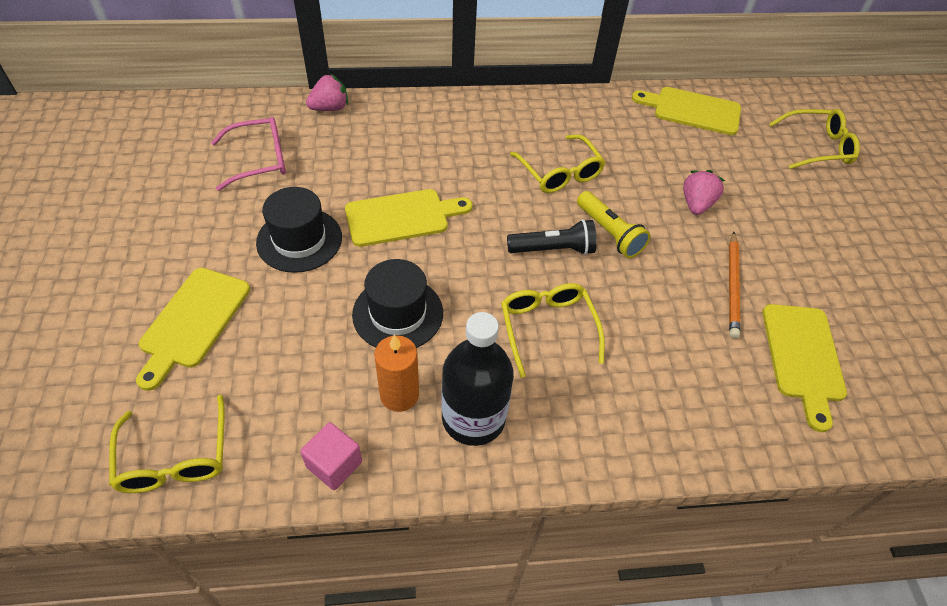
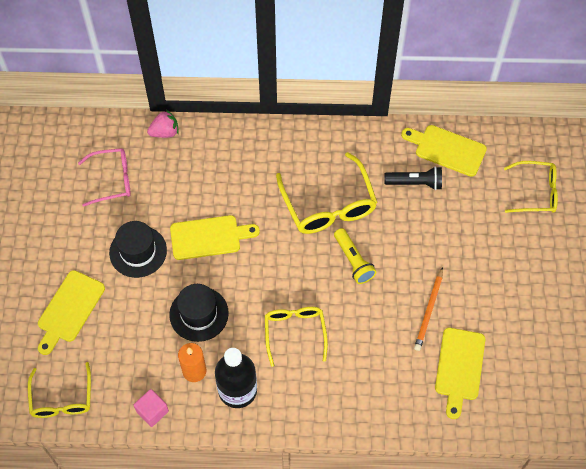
camera: 10 degrees right, 10 degrees up
black flashlight [507,219,597,255] -> black flashlight moved to [384,166,442,190]
yellow glasses [510,134,605,193] -> yellow glasses [276,152,378,234], size x1.53
pink strawberry [683,170,725,215] -> none

